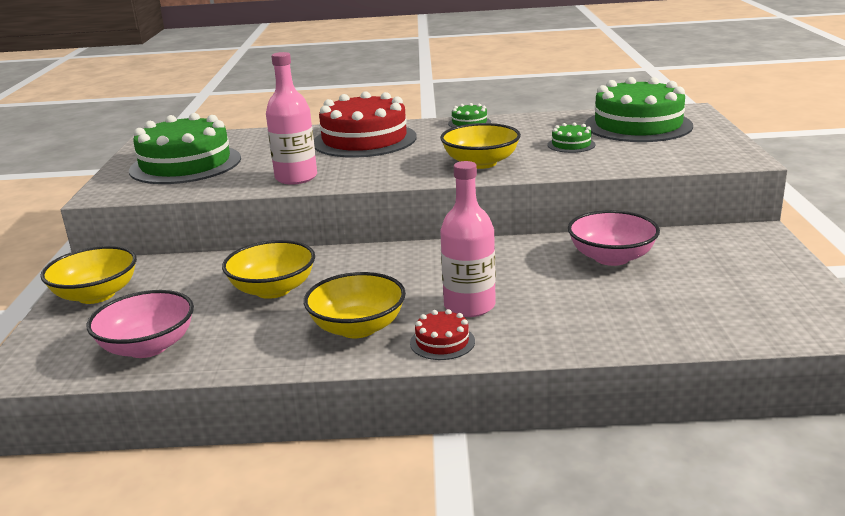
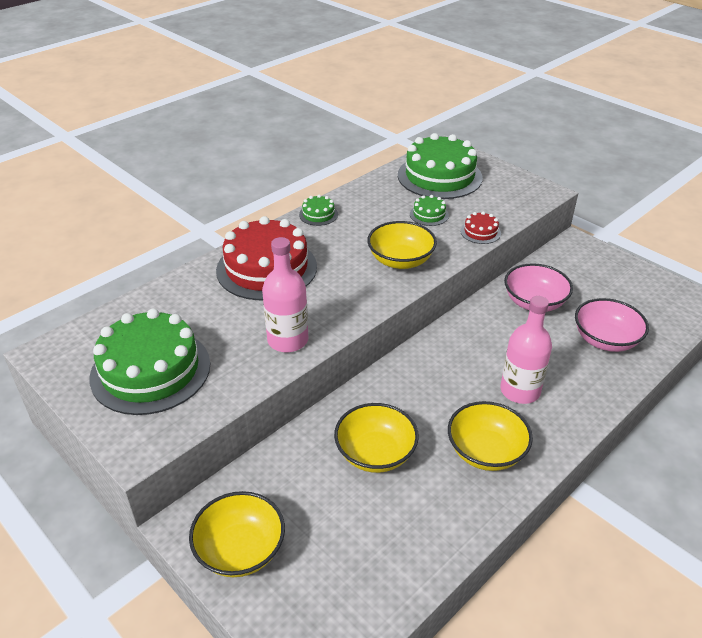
camera: 45 degrees left, 15 degrees up
pink bowl [87,290,194,358] -> pink bowl moved to [575,298,649,352]
red cake [410,309,475,360] -> red cake moved to [460,211,501,244]

